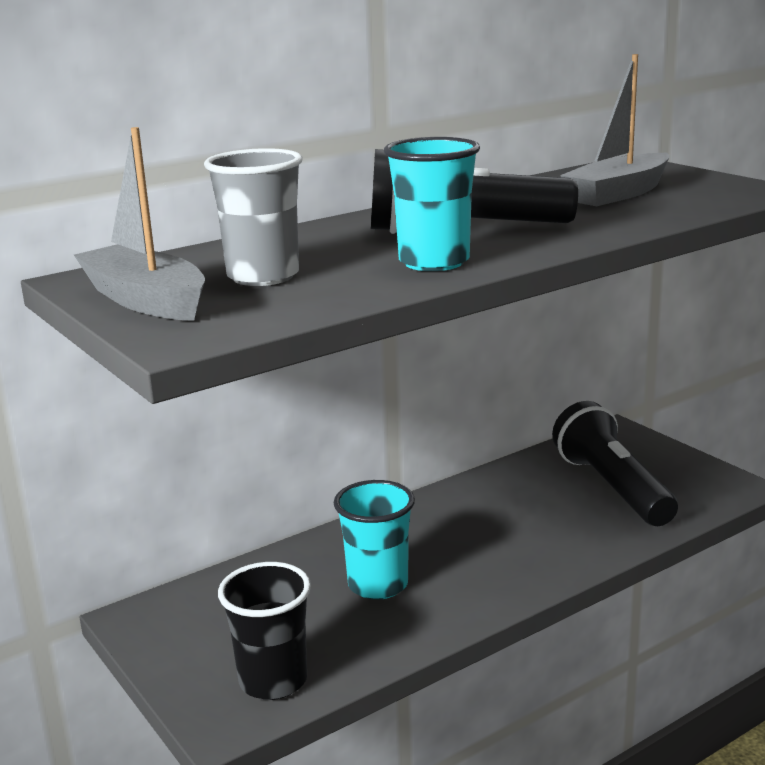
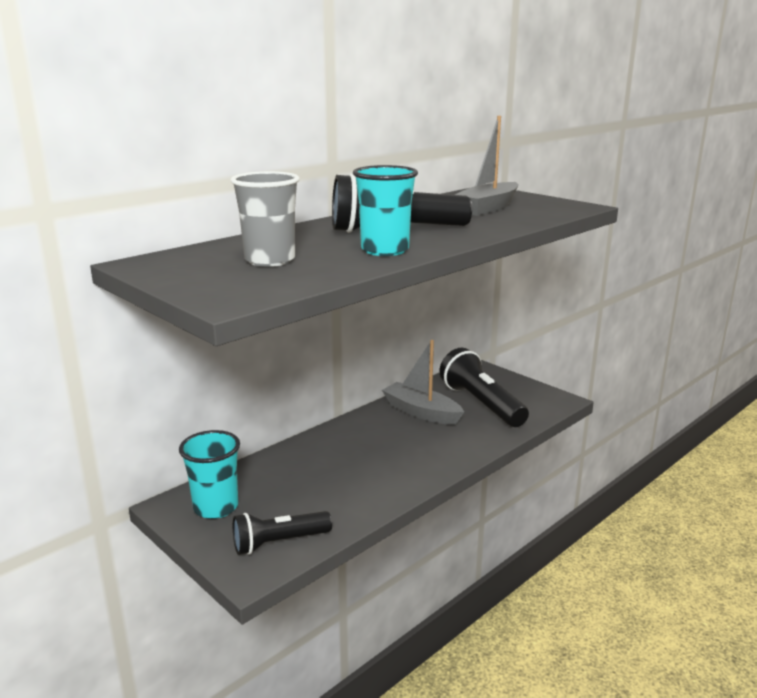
camera: 10 degrees left, 0 degrees up
grey boat [74,127,205,321] -> grey boat moved to [382,340,464,425]
black cup [218,562,311,700] -> black flashlight [233,511,332,555]
turquoise cup [334,480,415,600] -> turquoise cup moved to [179,430,240,519]

